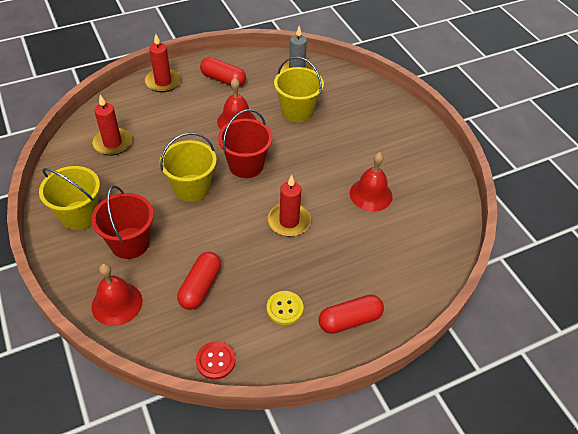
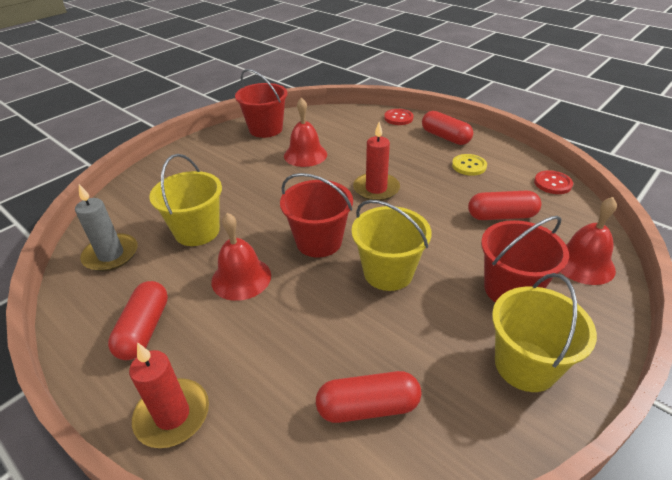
camera: 110 degrees left, 10 degrees down
red candle [92,95,132,156] -> red capsule [316,371,422,423]
none -> red bucket [235,69,288,138]
none -> red button [384,109,414,125]

